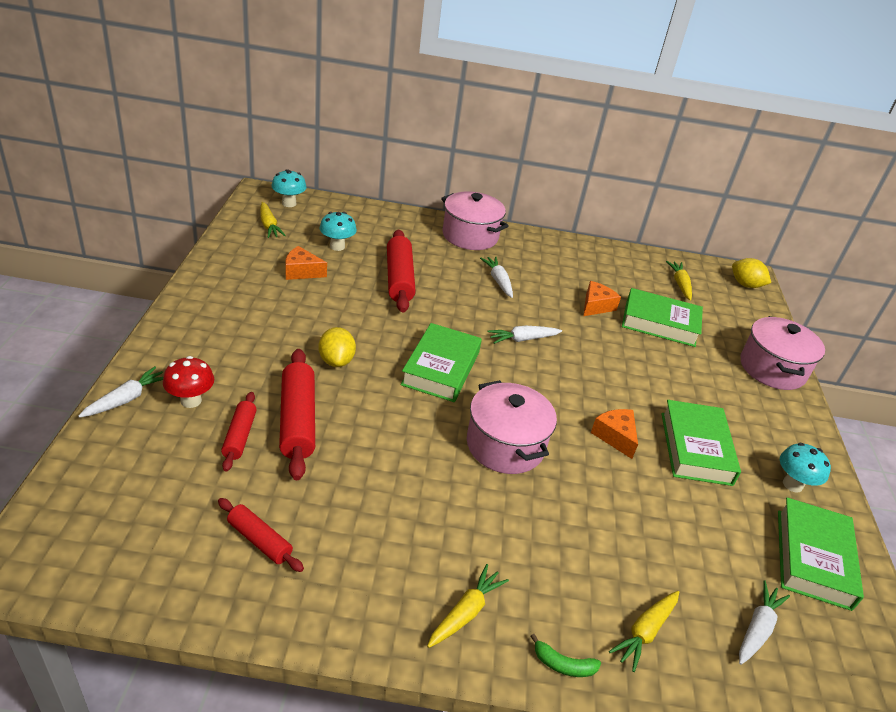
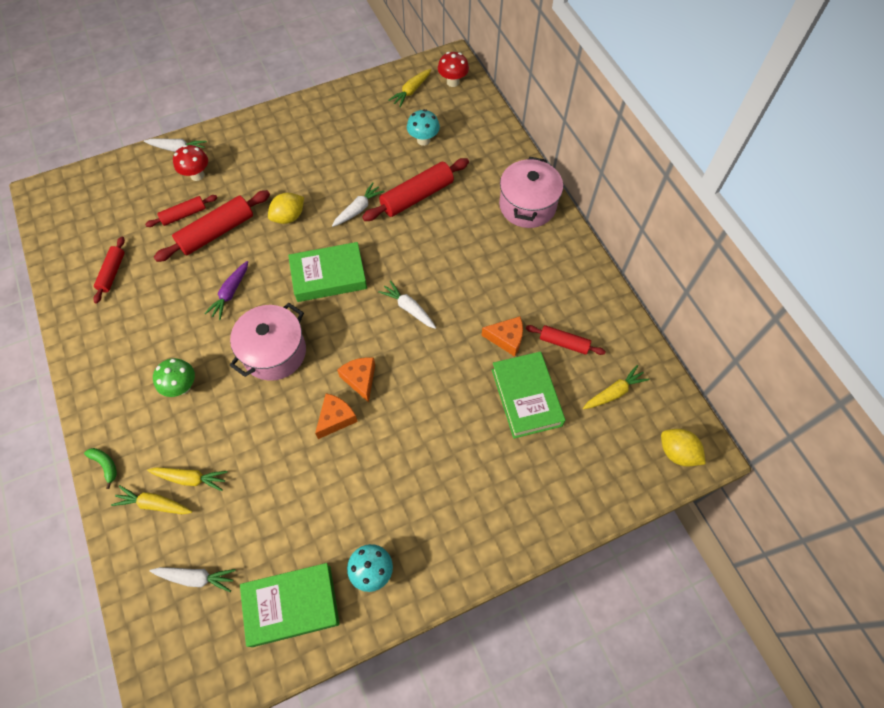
camera: 65 degrees right, 25 degrees up
turquoise mushroom [271,169,307,207] -> red mushroom [438,52,469,87]
orange cheese [285,246,327,280] -> orange cheese moved to [337,357,375,403]
yellow carrot [427,564,509,648] -> yellow carrot moved to [147,467,228,491]
white carrot [480,256,513,298] -> white carrot moved to [332,183,385,227]
green banana [530,634,601,677] -> green banana turned 150 degrees clockwise [84,448,117,489]
green book [661,400,741,486] -> none
yellow lemon [732,258,771,288] -> yellow lemon turned 60 degrees counterclockwise [661,429,706,467]
pink pot [741,316,825,390] -> none
none -> green mushroom [153,358,195,397]
none -> purple carrot [204,261,248,320]
none -> red rolling pin [526,325,606,355]

